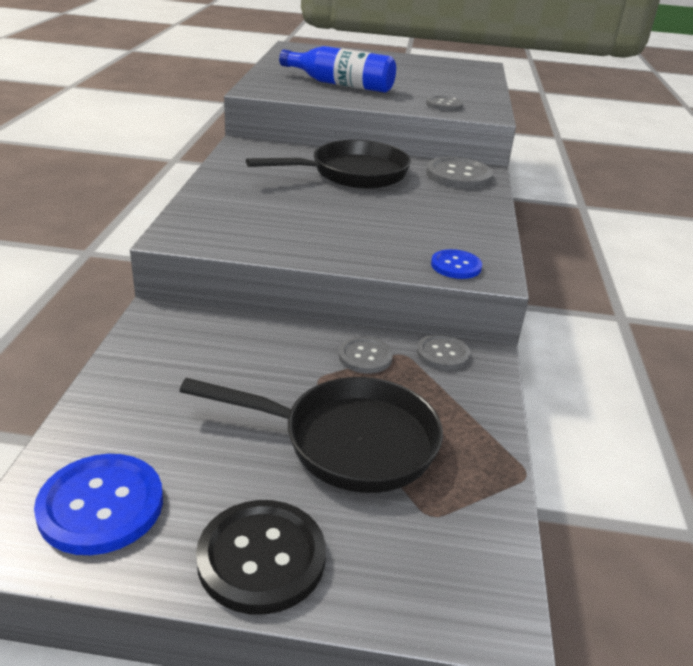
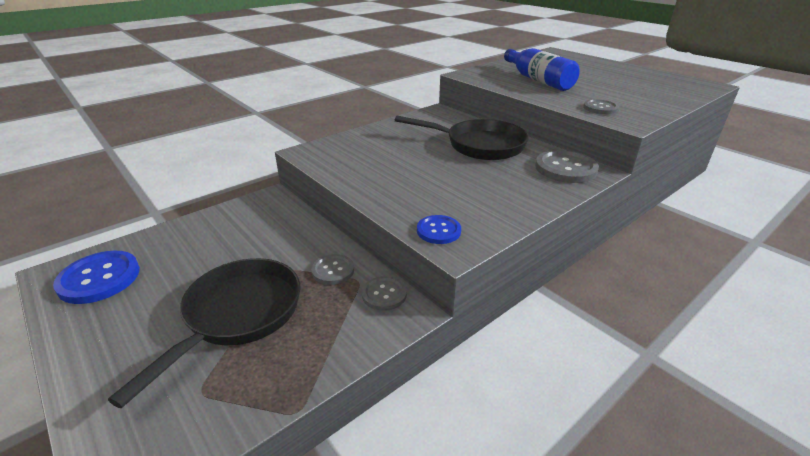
camera: 45 degrees right, 0 degrees up
black pan [180,377,443,493] -> black pan turned 120 degrees counterclockwise [108,258,300,408]
black button [196,500,326,615] -> none

